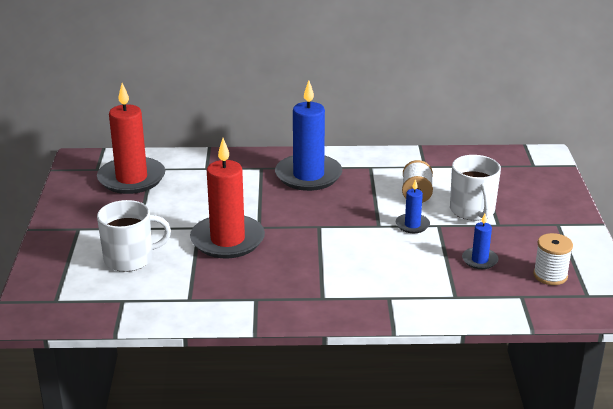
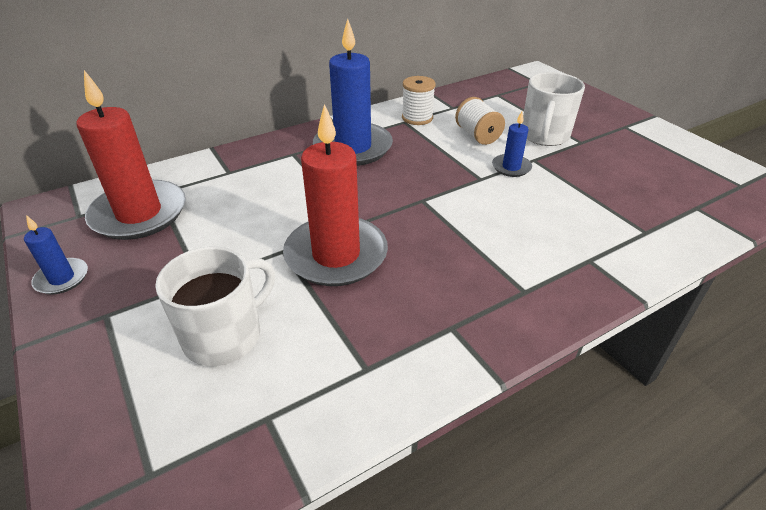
camera: 30 degrees left, 10 degrees up
white mug [450,155,501,221] -> white mug turned 60 degrees clockwise [522,72,585,146]
blue candle [462,213,499,269] -> blue candle moved to [24,215,88,294]
white spool [533,233,573,285] -> white spool moved to [402,76,436,125]

